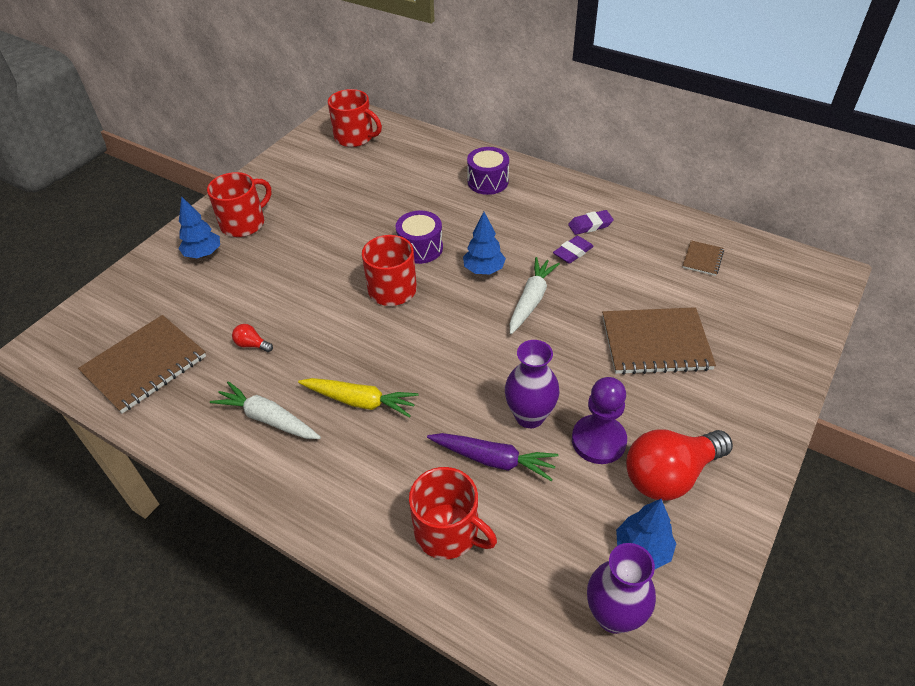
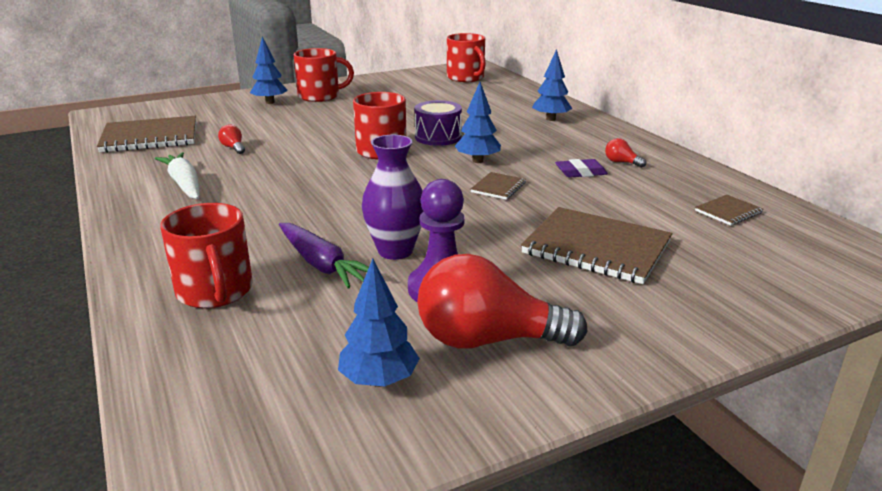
camera: 30 degrees right, 20 degrees down
yellow carrot [298,378,418,418] -> none
purple drum [467,147,509,195] -> blue tree [532,49,572,121]
white carrot [510,257,560,334] -> brown notebook [471,172,526,200]
purple eraser [568,210,614,235] -> red light bulb [605,138,646,168]
purple vase [587,543,656,634] -> none

